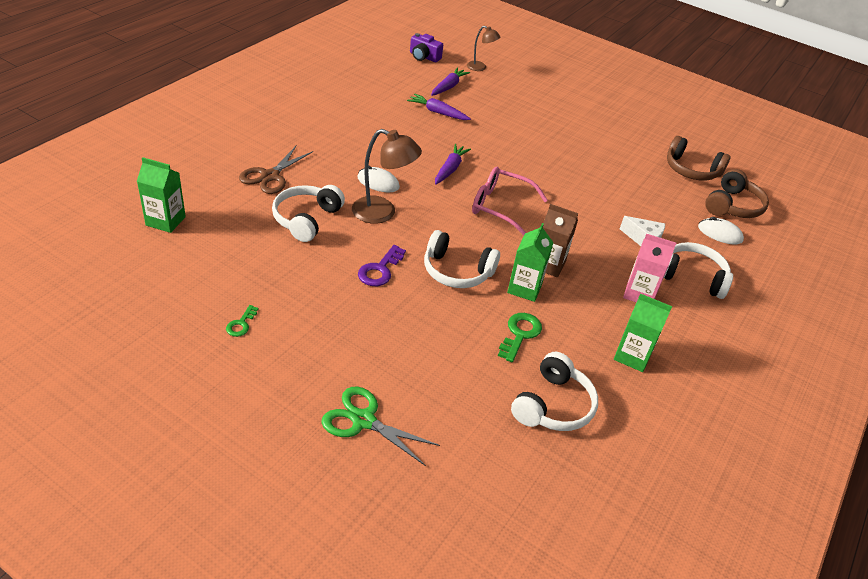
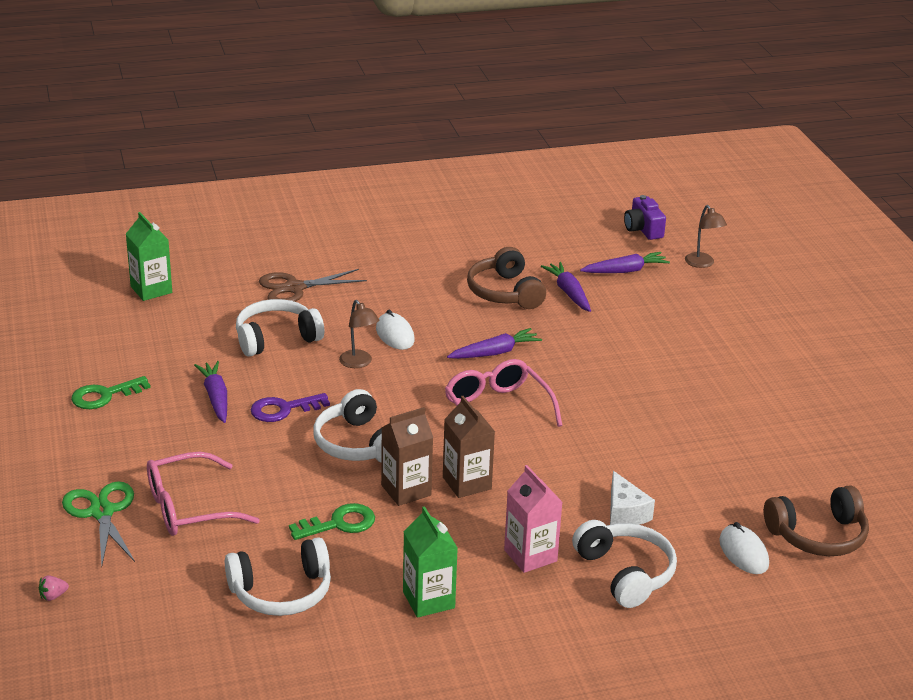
camera: 45 degrees right, 10 degrees down
green key [226,305,258,337] -> green key [71,376,151,409], size x1.62
brown lamp [352,129,422,224] -> brown lamp [339,300,379,368], size x0.59
green carton [507,223,554,302] -> brown carton [381,407,433,506]
brown headphones [667,136,730,181] -> brown headphones moved to [467,247,546,309]
none -> pink strawberry [39,575,69,601]
none -> pink glasses [147,452,260,536]
none -> purple carrot [194,361,227,423]

